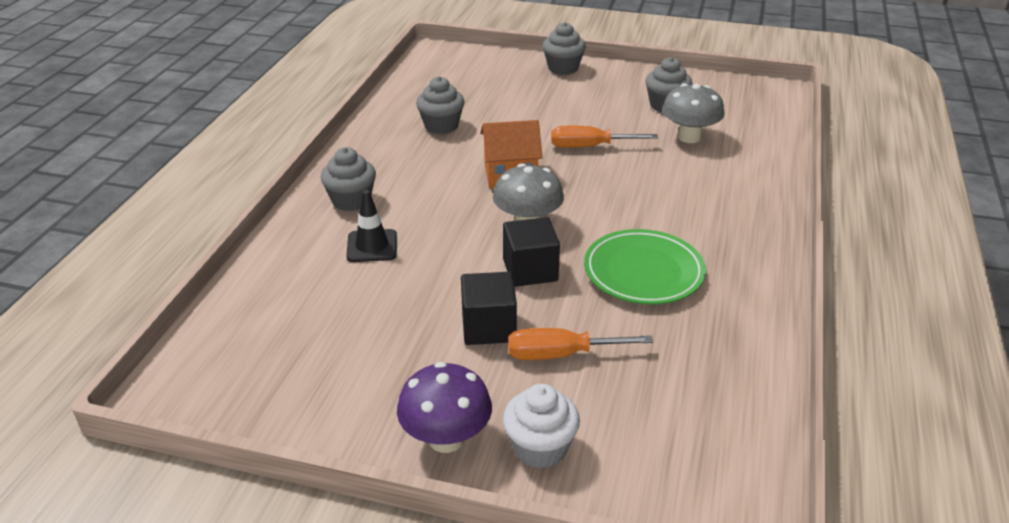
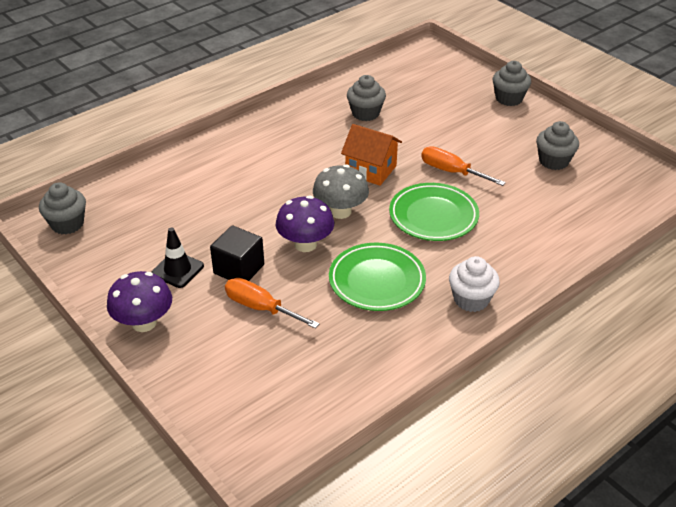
camera: 35 degrees right, 5 degrees up
grey cupcake [321,147,376,211] -> grey cupcake moved to [39,182,86,234]
black traffic cone [347,190,397,262] -> black traffic cone moved to [151,227,204,288]
black cube [503,217,560,287] -> purple mushroom [276,196,334,252]
white cupcake [503,384,580,468] -> white cupcake moved to [449,256,500,312]
grey mushroom [662,83,724,143] -> none
none -> green plate [389,183,479,241]

